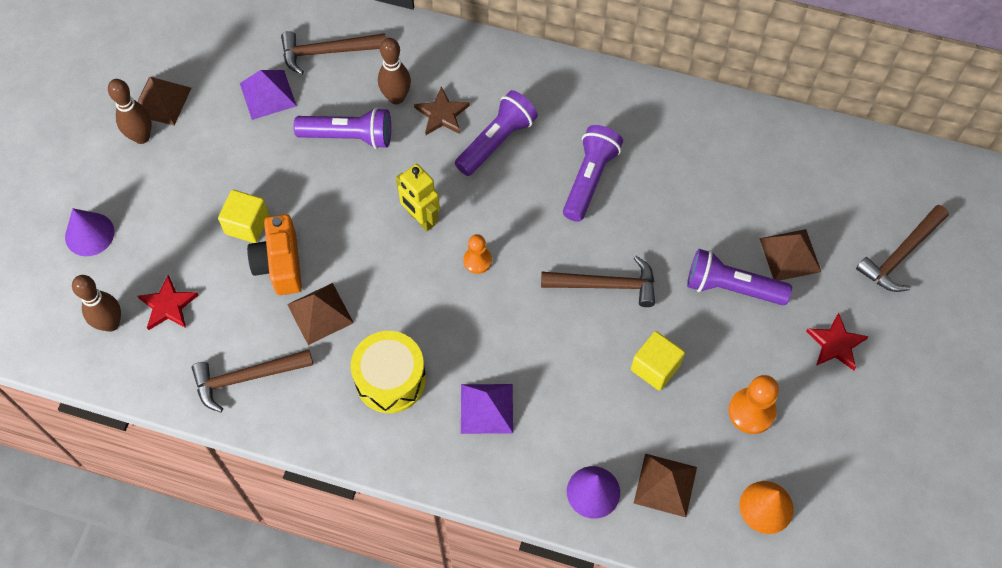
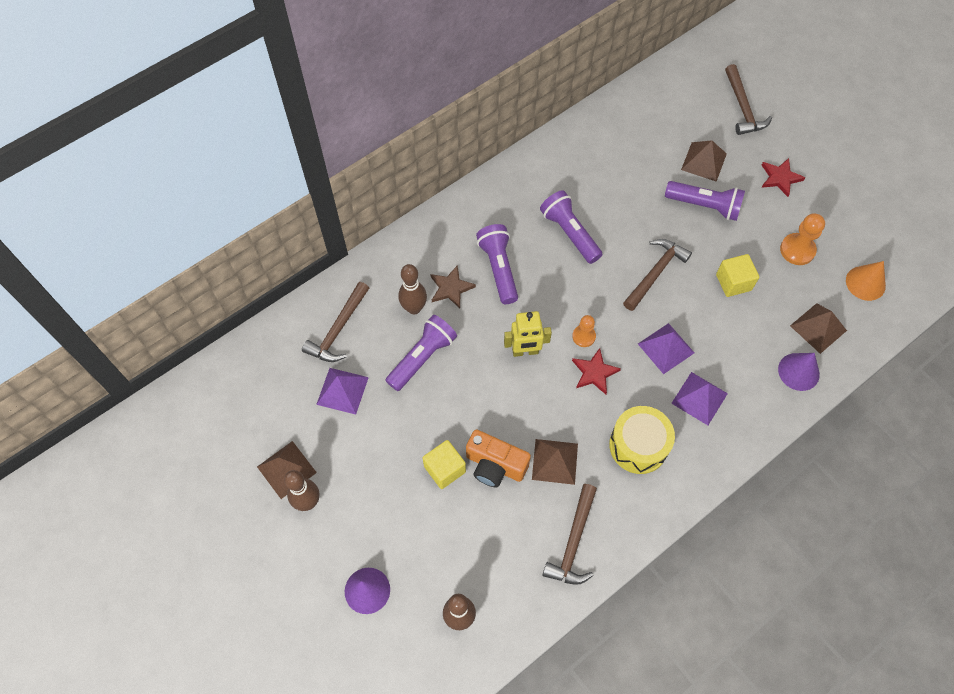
camera: 55 degrees left, 0 degrees up
red star [138,275,199,330] -> red star moved to [572,348,621,394]
purple flashlight [687,249,792,305] -> purple flashlight turned 120 degrees counterclockwise [665,181,745,221]
none -> purple pyramid [638,323,694,374]

